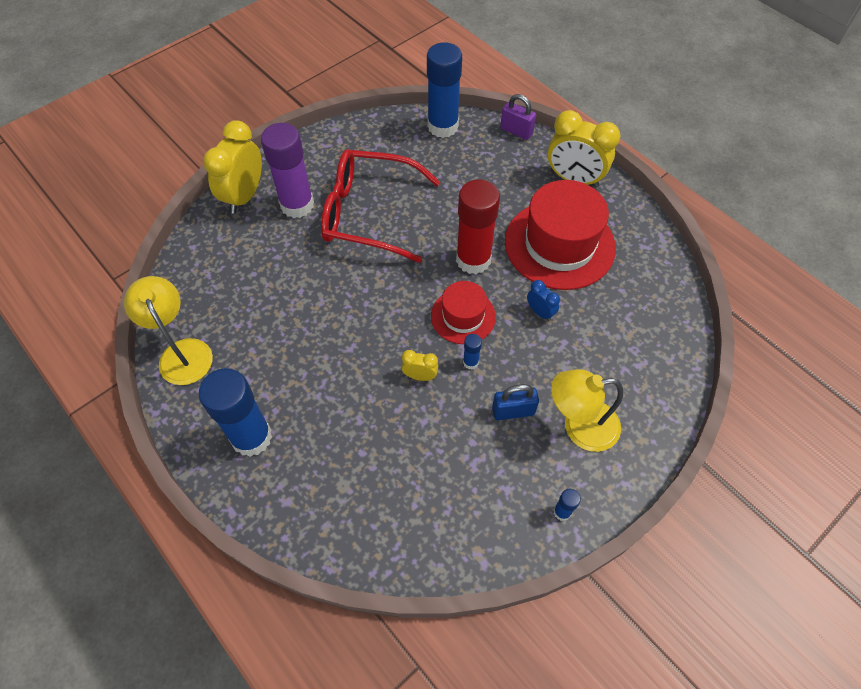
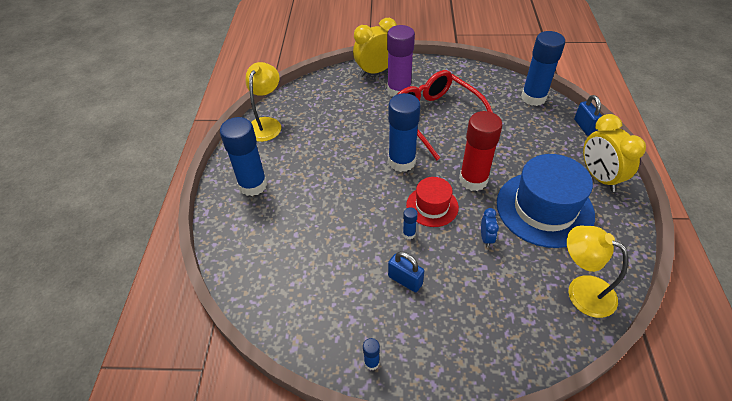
camera: 45 degrees right, 10 degrees down
yellow clock [402,350,438,381] -> none
purple padlock [500,94,536,140] -> blue padlock [574,95,602,136]
red hat [505,180,616,290] -> blue hat [497,154,595,248]
yellow lamp [551,369,623,452] -> yellow lamp moved to [567,225,628,318]
none -> blue glue stick [388,93,421,172]

